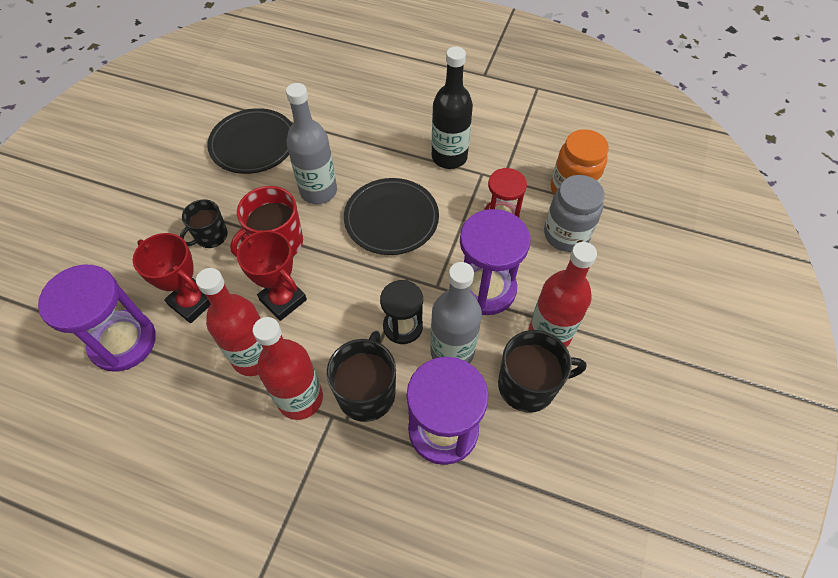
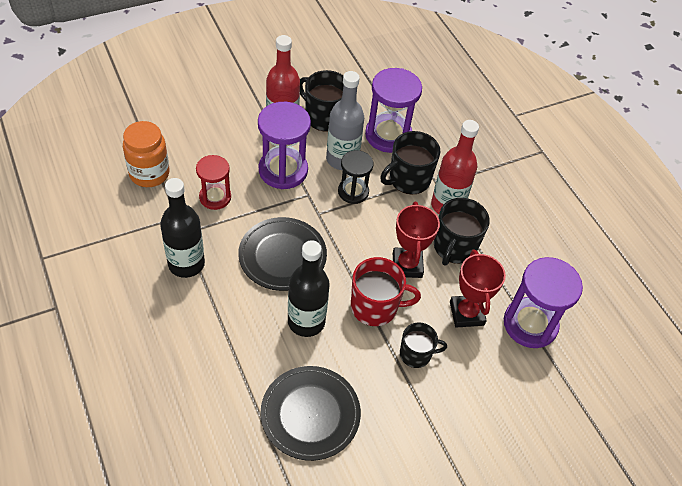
camera: 140 degrees left, 5 degrees down
red bottle [196,268,263,376] -> black mug [434,198,490,265]
grey bottle [286,83,337,204] -> black bottle [288,240,330,337]
grey jar [544,175,605,252] -> none

